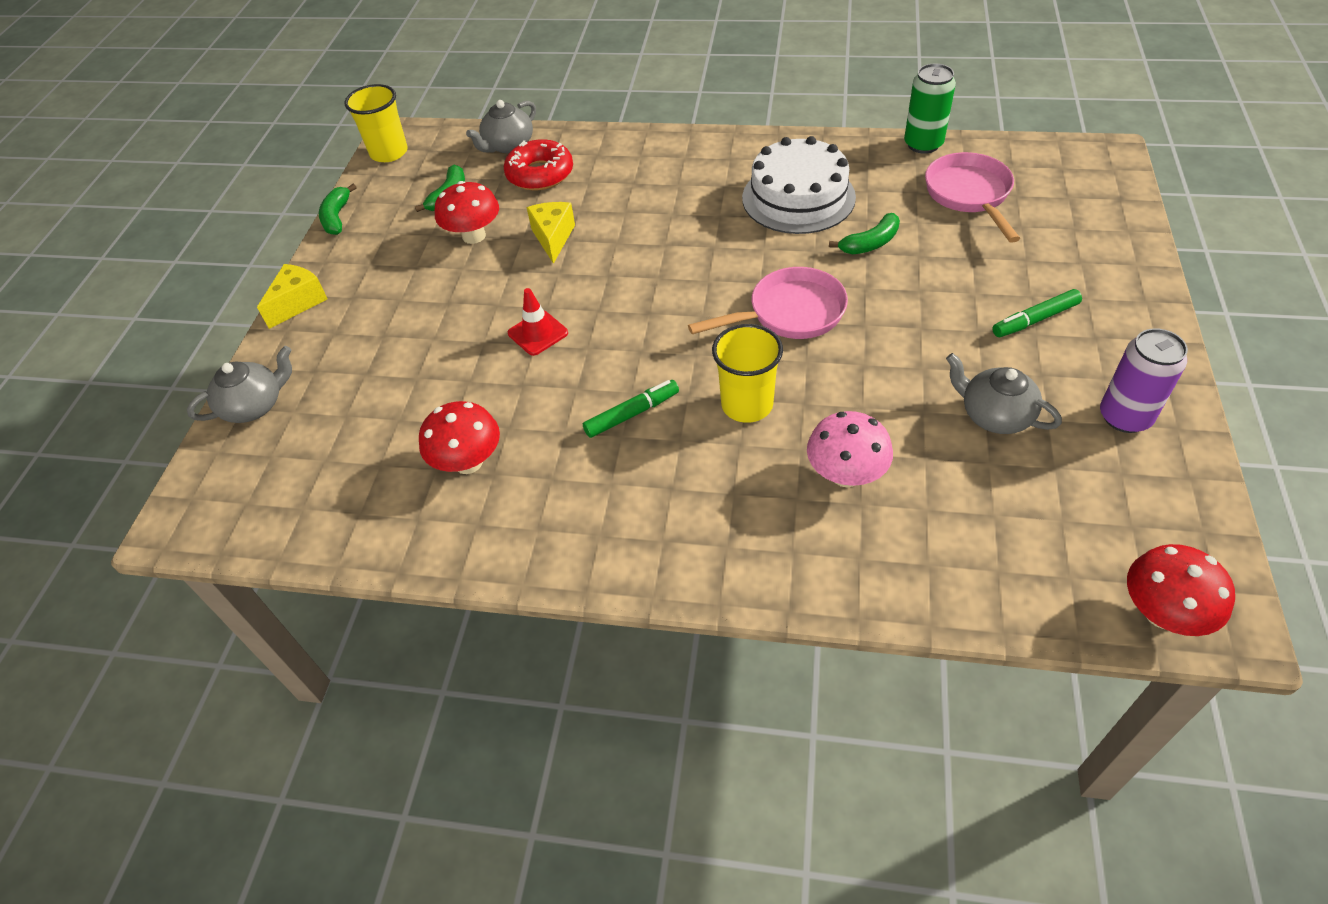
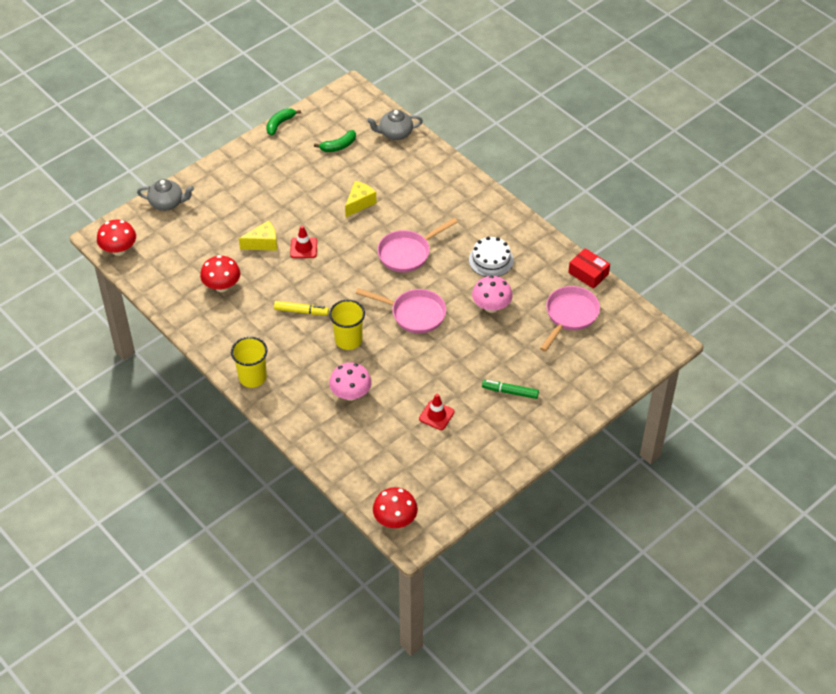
camera: 35 degrees right, 0 degrees up
yellow cheese [257,264,327,329] -> yellow cheese moved to [239,221,277,251]
yellow cup [345,84,408,162] -> yellow cup moved to [231,337,267,388]
red mushroom [435,181,499,244] -> red mushroom moved to [97,220,136,256]
red donut [504,139,573,190] -> none
green marker [583,380,679,438] -> yellow marker [274,301,329,315]
white cake [742,136,856,234] -> white cake [469,236,514,277], size x0.64
green banana [829,213,900,254] -> pink mushroom [472,276,513,313]
green can [904,63,956,154] -> red box [568,248,610,289]
grey teapot [946,353,1062,434] -> red traffic cone [419,394,455,430]
purple can [1100,328,1188,433] -> none
none -> pink pan [377,218,458,272]

